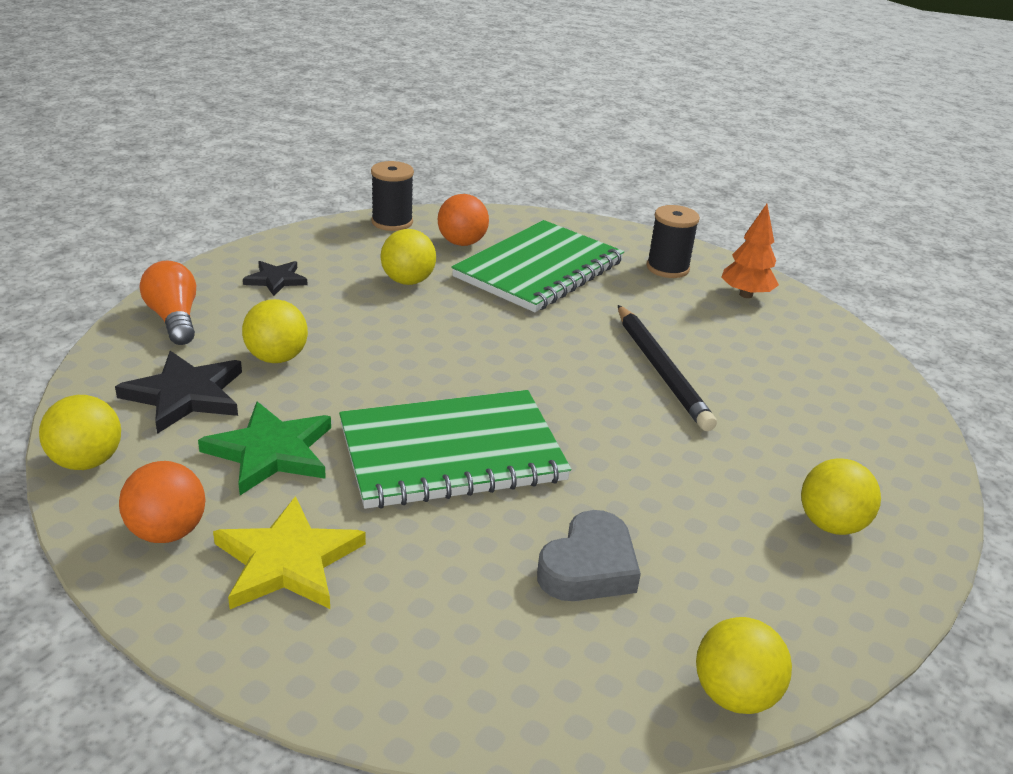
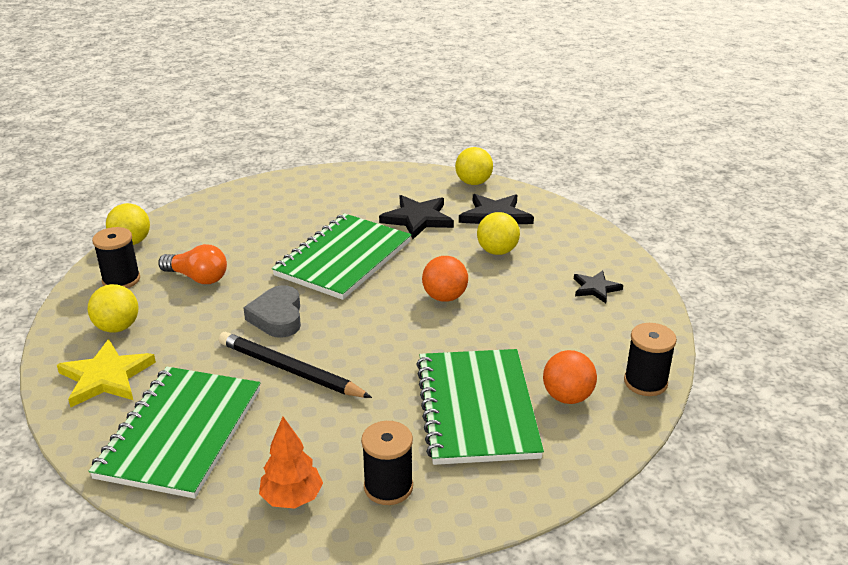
camera: 140 degrees right, 0 degrees up
orange ball [119,461,206,543] -> orange ball moved to [422,256,468,302]
orange light bulb [140,261,196,345] -> orange light bulb moved to [158,244,227,284]
green star [198,402,331,495] -> black star [379,195,454,239]
yellow star [213,496,366,609] -> yellow star moved to [57,339,156,407]
yellow ball [380,229,436,285] -> none
grey heart [537,510,641,601] -> grey heart moved to [243,285,301,338]
none -> green notebook [89,367,260,499]
none -> black spool [92,227,140,288]

